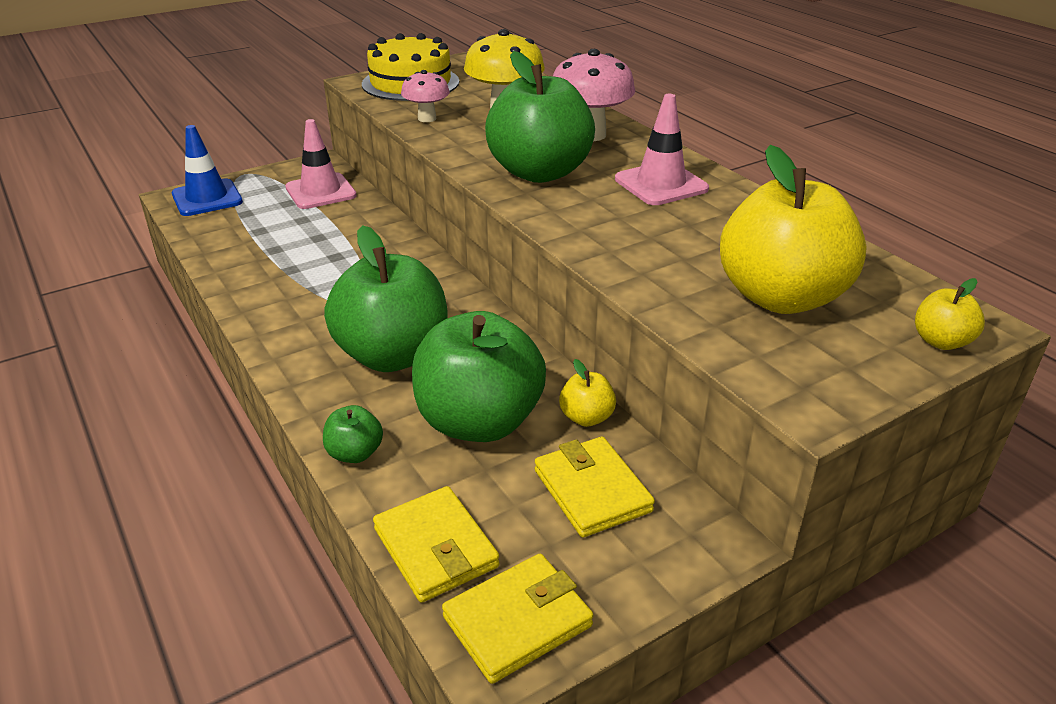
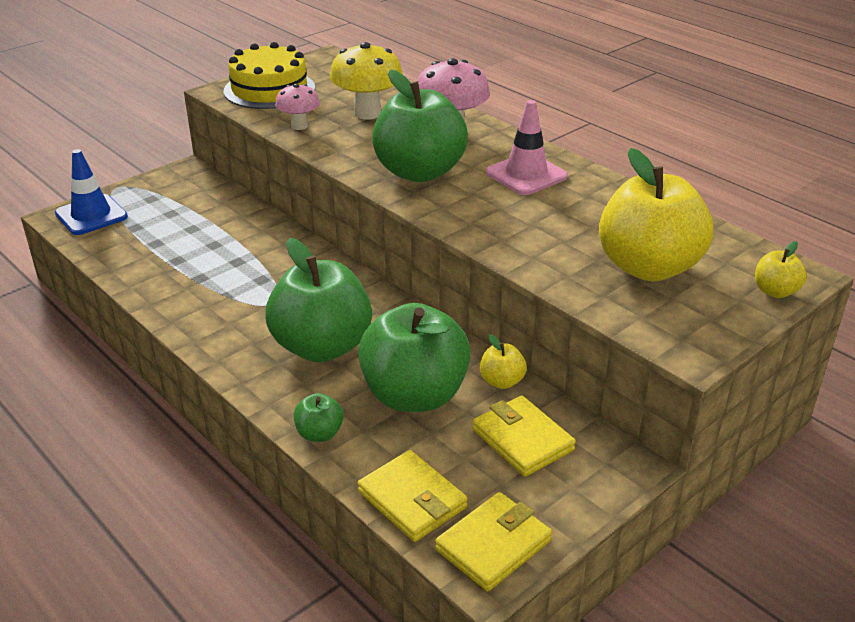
camera: 10 degrees left, 0 degrees up
pink traffic cone [285,119,357,209] -> none

